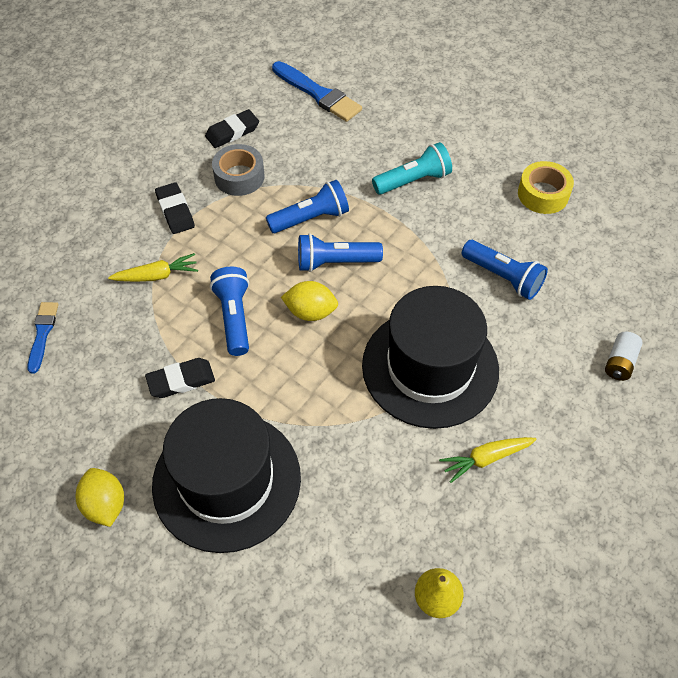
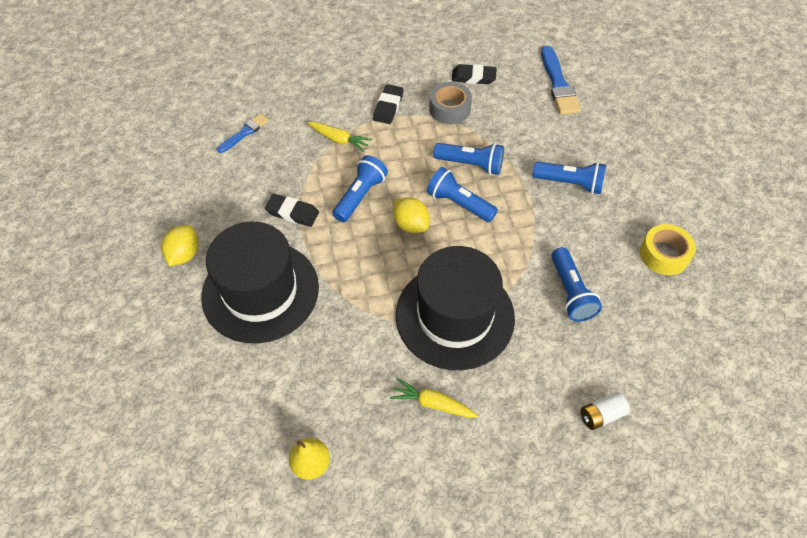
camera: 40 degrees right, 0 degrees up
turquoise flashlight [372,142,452,195] -> blue flashlight [533,161,606,194]

